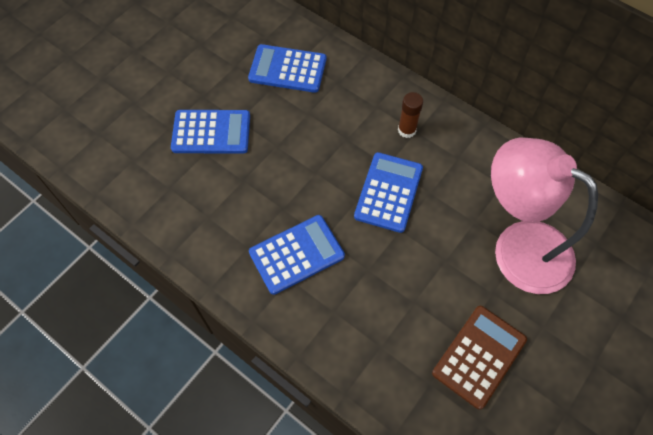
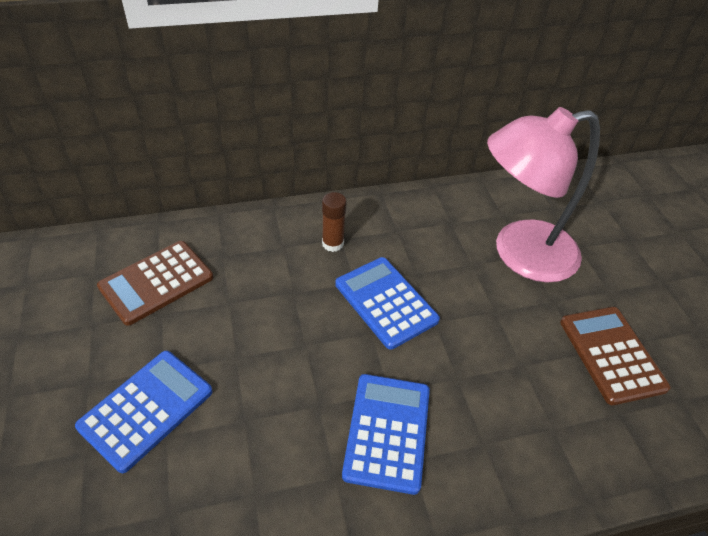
camera: 55 degrees left, 15 degrees down
blue calculator [248,44,326,93] -> brown calculator [97,241,213,326]

